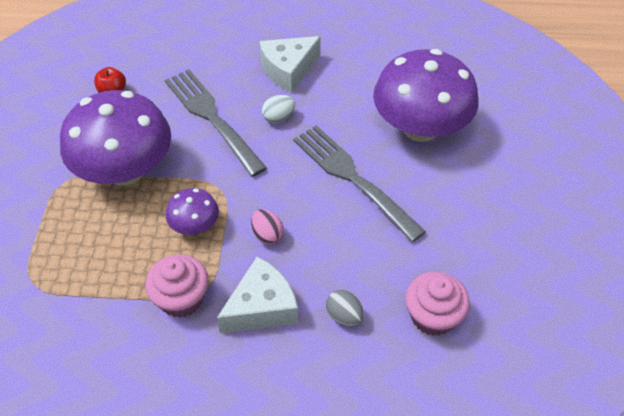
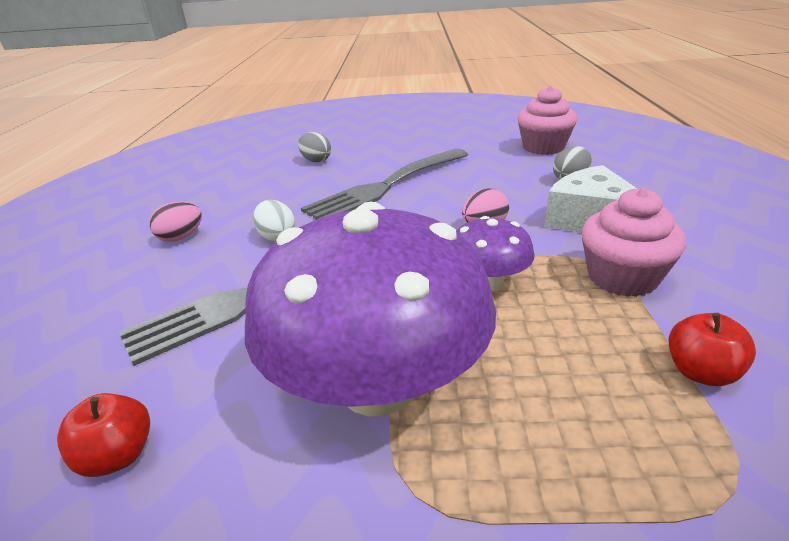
camera: 90 degrees left, 20 degrees down
white cheese [259,36,321,93] -> pink egg [149,202,202,242]
purple mushroom [373,49,478,142] -> grey egg [298,132,331,163]
none -> red apple [669,313,756,386]

